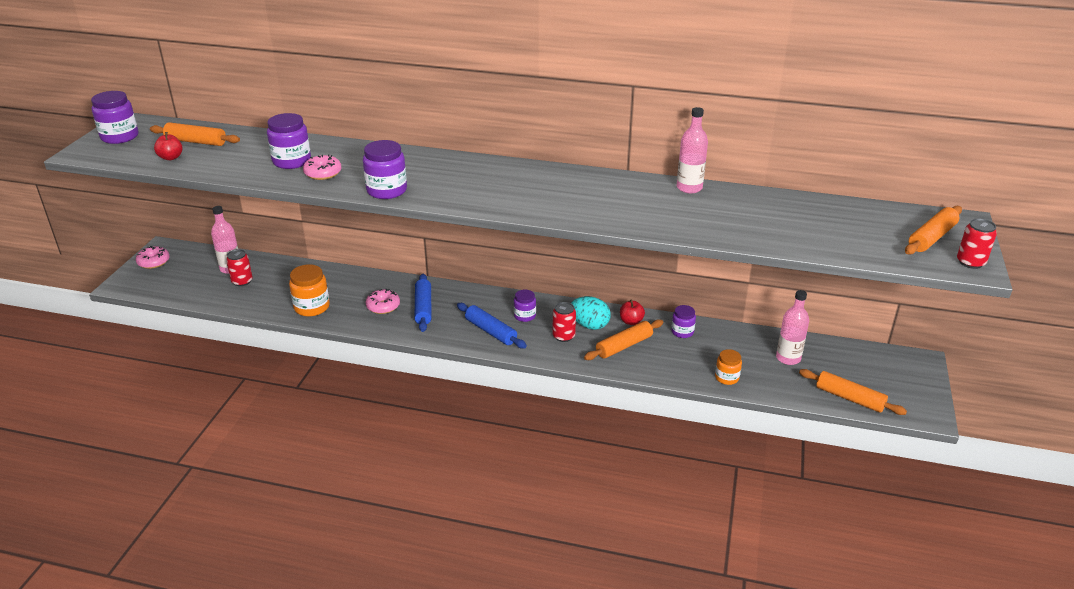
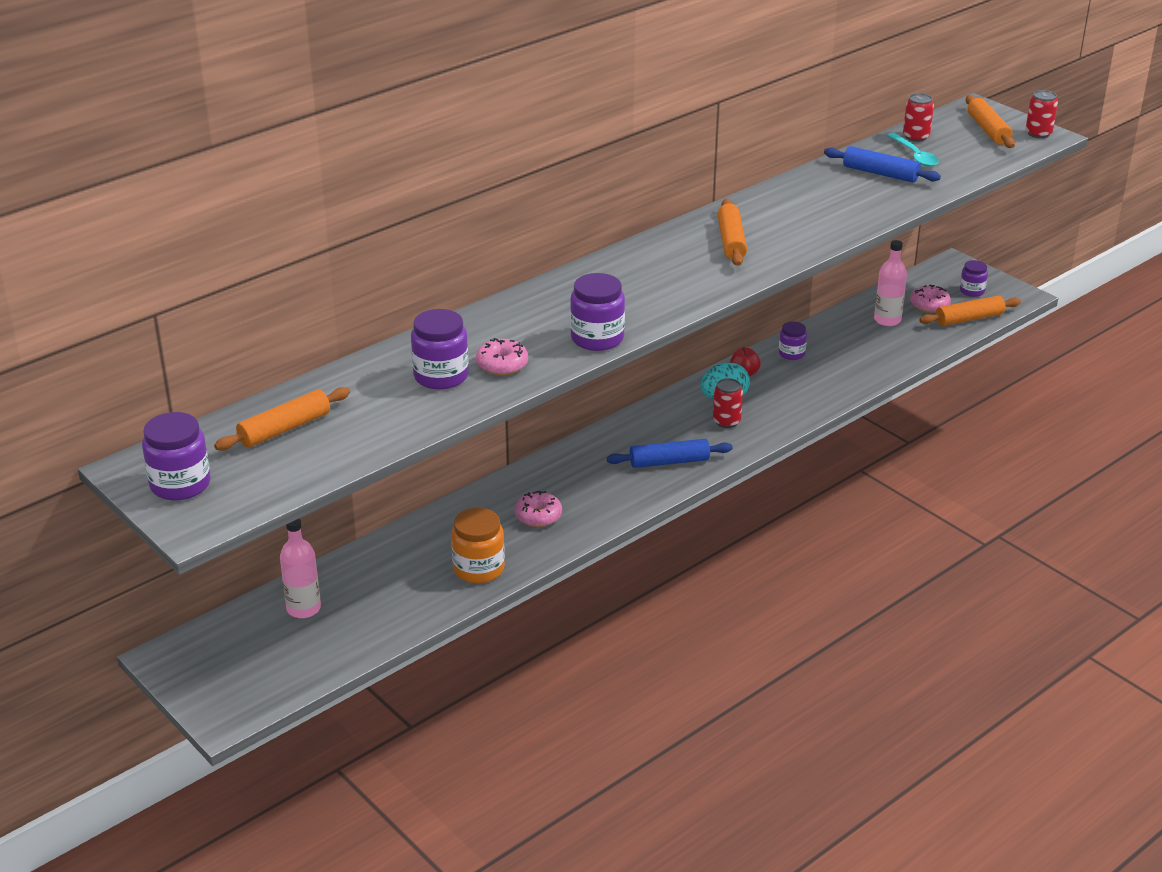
camera: 55 degrees left, 0 degrees up
pink donut [136,246,170,269] -> pink donut moved to [910,284,951,313]
red apple [154,132,183,160] -> none
red can [226,249,253,286] -> red can moved to [903,93,934,142]
blue rolling pin [414,274,432,332] -> blue rolling pin moved to [824,146,941,183]
purple jar [514,290,536,322] -> purple jar moved to [960,260,988,297]
orange rolling pin [584,319,663,360] -> orange rolling pin moved to [717,199,747,266]
pink bottle [677,107,708,193] -> none
orange jar [715,349,742,385] -> none
none -> turquoise spoon [887,133,939,167]

